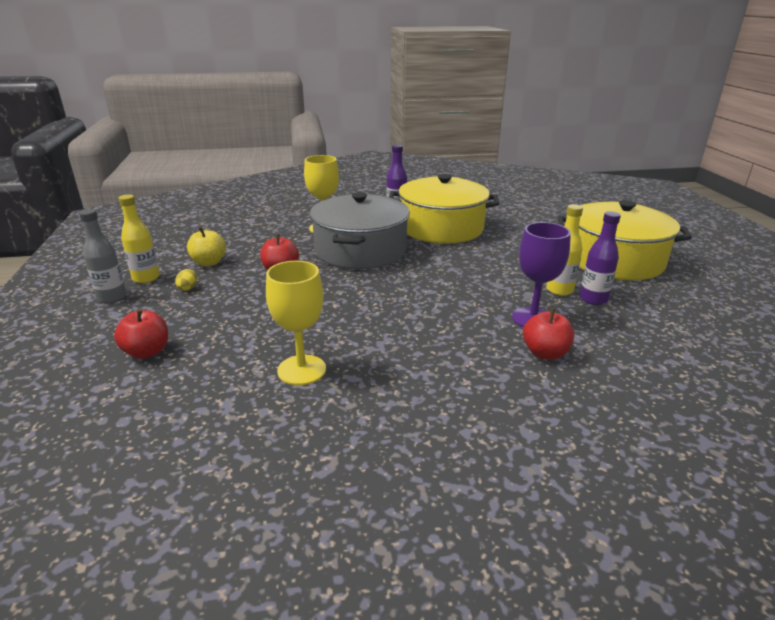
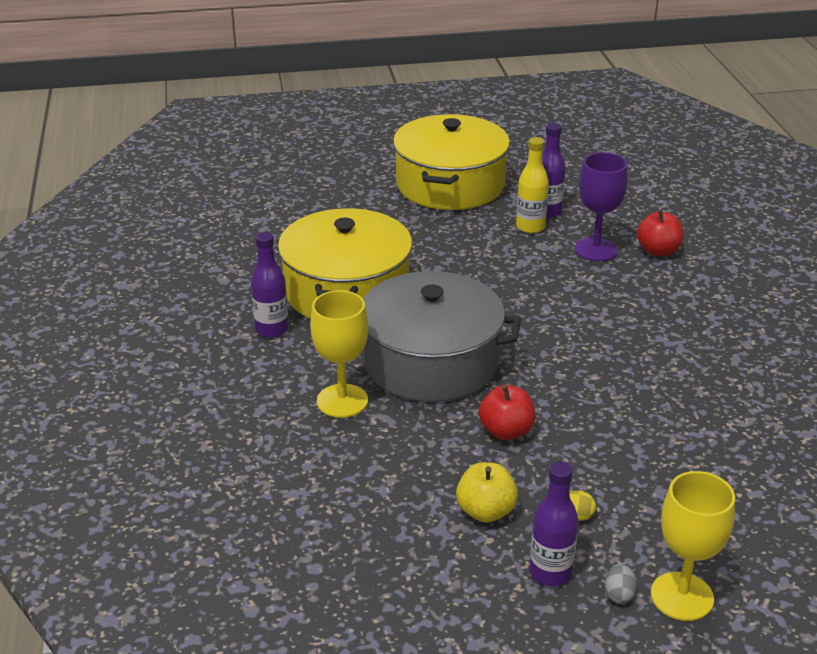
camera: 90 degrees left, 5 degrees up
grey bottle [79,209,126,303] -> grey egg [605,564,637,604]
red apple [114,308,168,359] -> none
yellow bottle [119,194,160,283] -> purple bottle [530,461,579,586]
yellow goblet [266,261,326,385] -> yellow goblet moved to [651,471,735,621]

